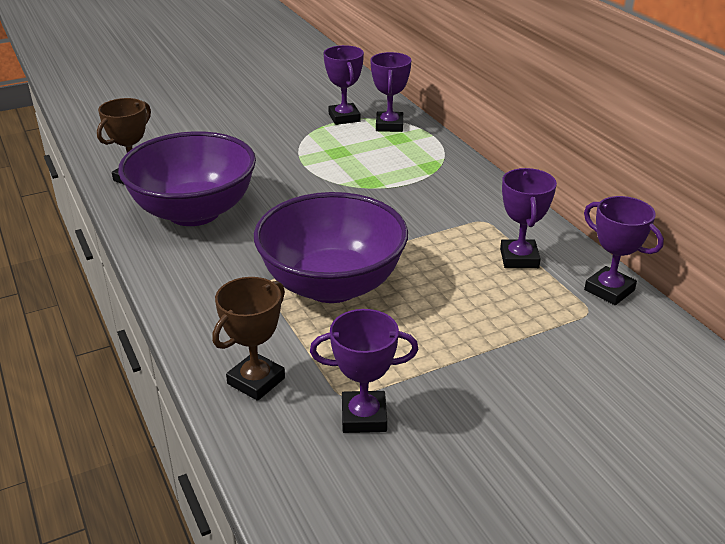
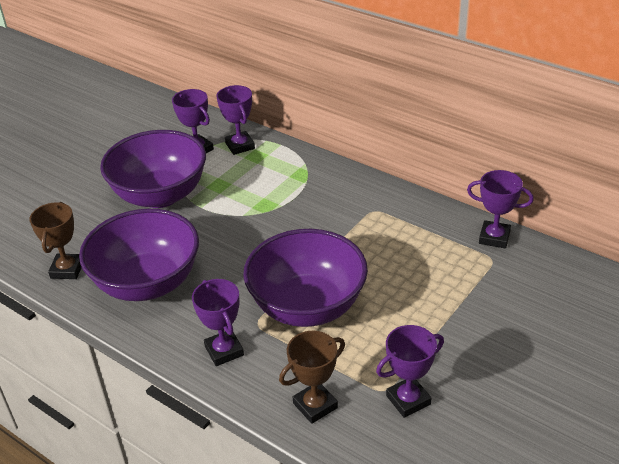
camera: 25 degrees left, 5 degrees up
brown trophy [212,277,285,401] -> brown trophy turned 45 degrees clockwise [279,331,345,424]
purple trophy [500,168,557,268] -> purple trophy moved to [192,279,244,366]
none -> purple bowl [100,130,206,208]

